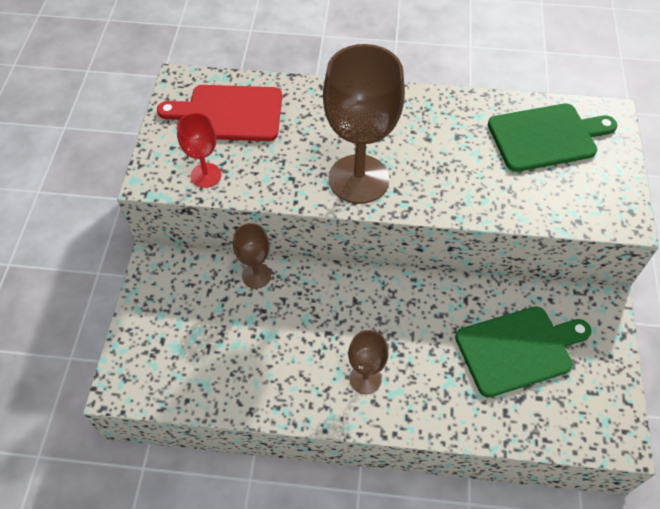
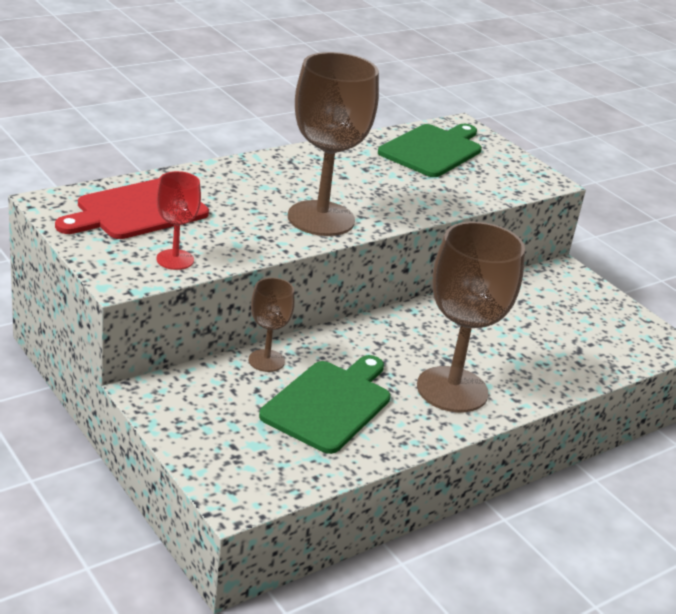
camera: 45 degrees left, 25 degrees down
brown goblet [348,330,388,394] -> brown goblet [417,222,525,413], size x1.98
green cutting board [455,306,592,397] -> green cutting board moved to [259,355,390,454]

